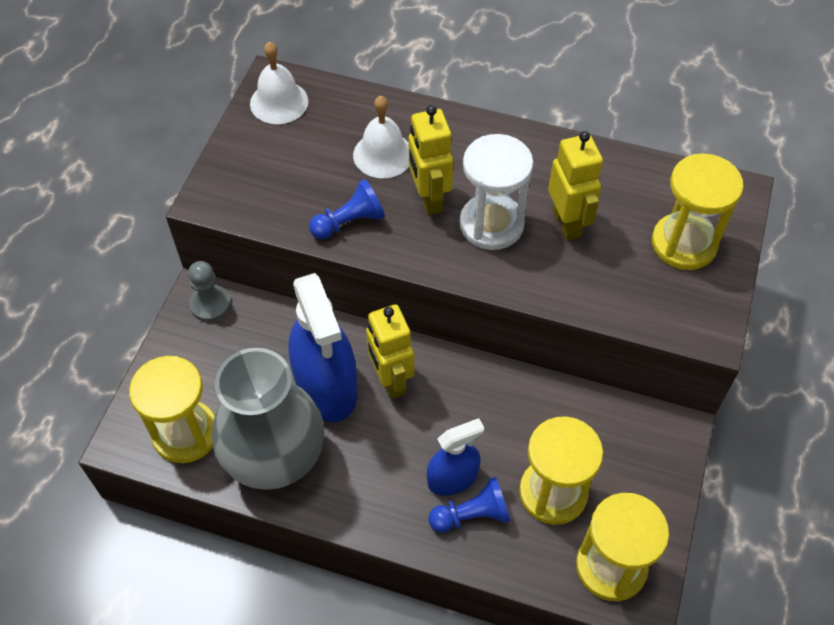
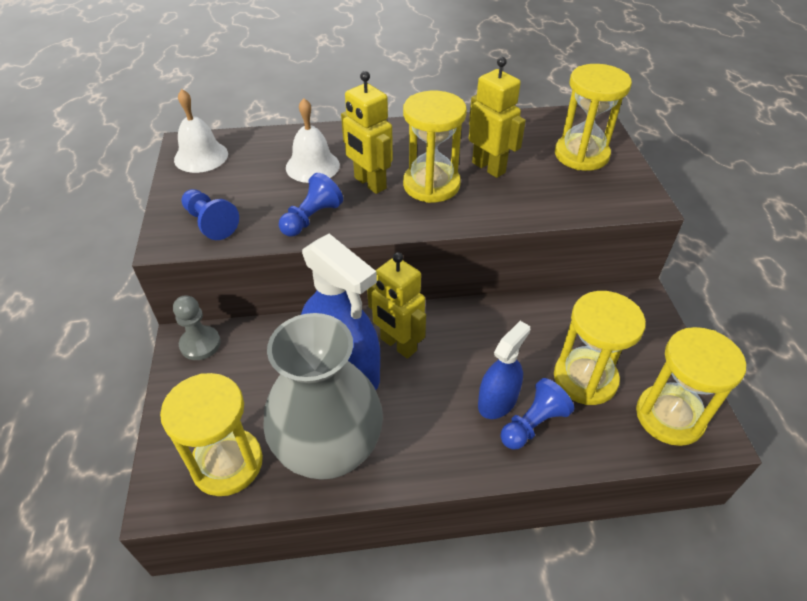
camera: 25 degrees left, 10 degrees down
white hourglass [459,134,533,250] -> yellow hourglass [403,91,467,203]
none -> blue pawn [181,189,239,240]

